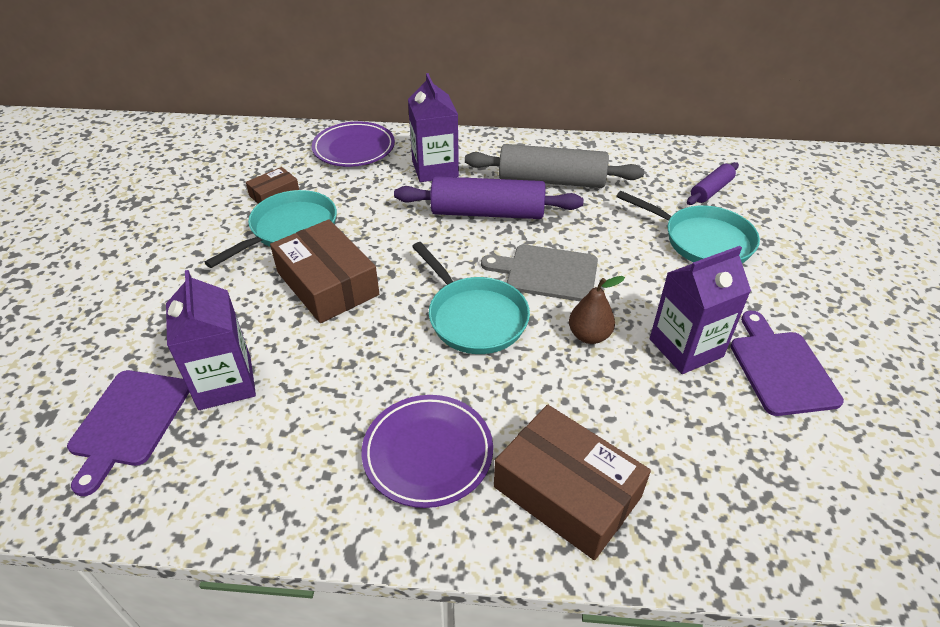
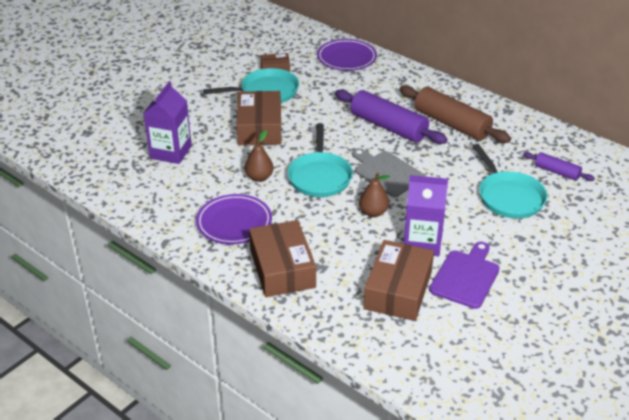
camera: 35 degrees right, 5 degrees down
purple cutting board [67,370,189,496] -> none
purple carton [408,73,459,182] -> none
grey rolling pin [465,144,644,188] -> brown rolling pin [399,85,511,143]
purple rolling pin [687,162,739,205] -> purple rolling pin turned 45 degrees clockwise [523,152,595,181]
none -> brown pear [245,130,273,182]
none -> brown box [364,240,434,321]

